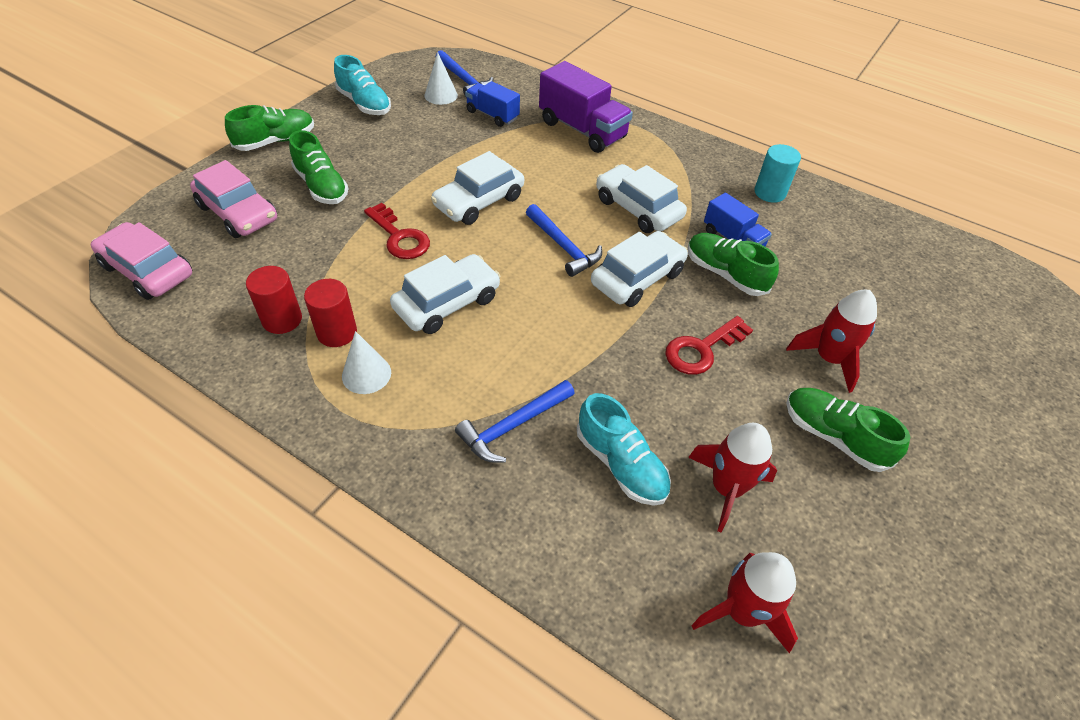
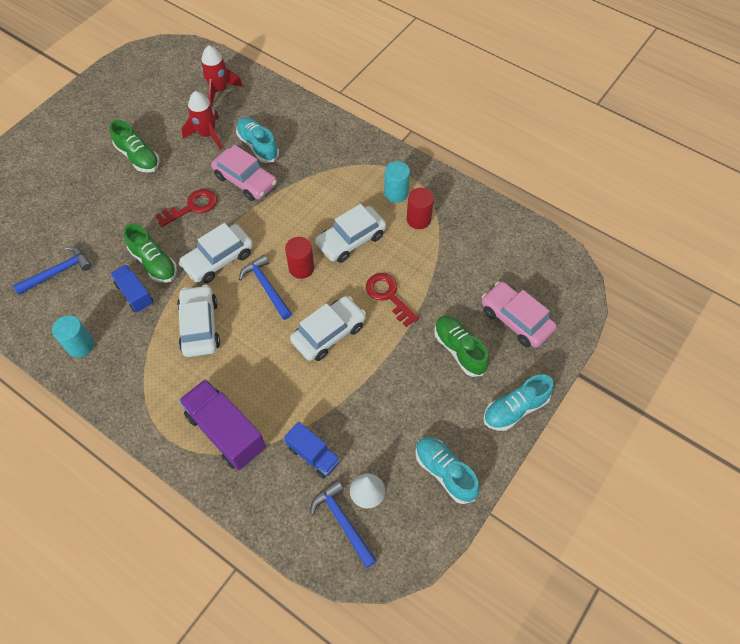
camera: 175 degrees left, 10 degrees up
pink car [91,222,192,300] -> pink car moved to [211,145,277,201]
green shoe [225,105,314,151] -> turquoise shoe [483,374,554,431]
red cylinder [246,266,302,334] -> red cylinder moved to [285,237,314,279]
white cone [342,331,391,394] -> turquoise cylinder [384,161,410,203]
blue hammer [455,380,575,463] -> blue hammer moved to [13,247,92,295]
white car [596,164,687,233] -> white car turned 150 degrees counterclockwise [177,285,220,357]
red rocket [786,290,877,393] -> none

